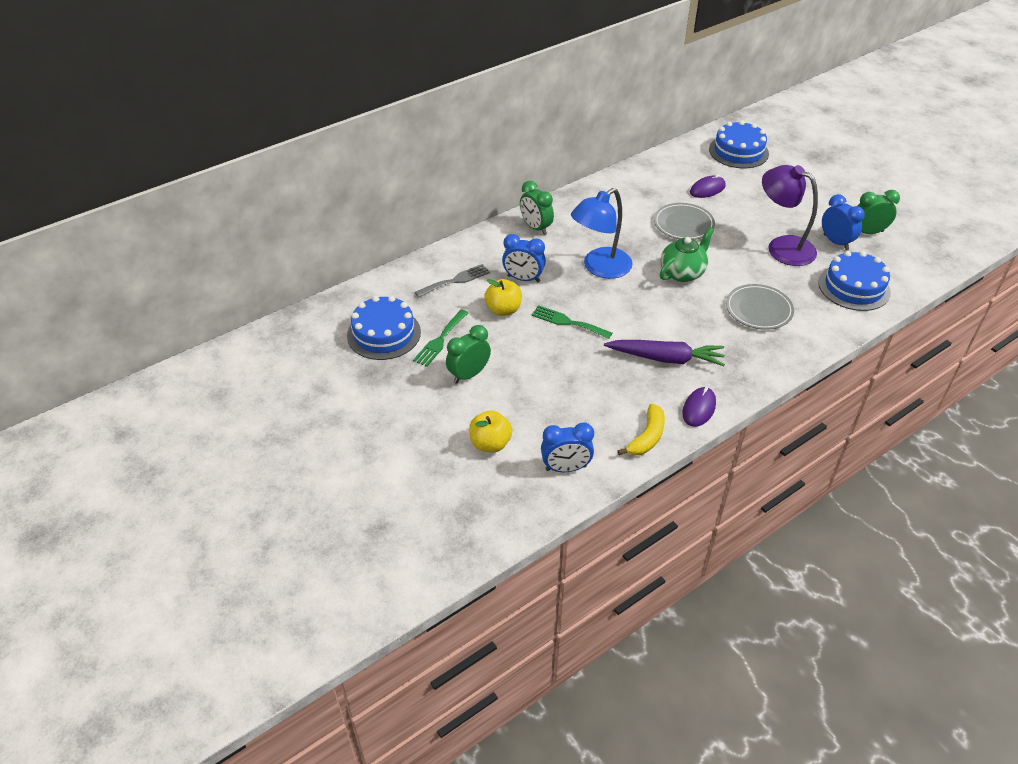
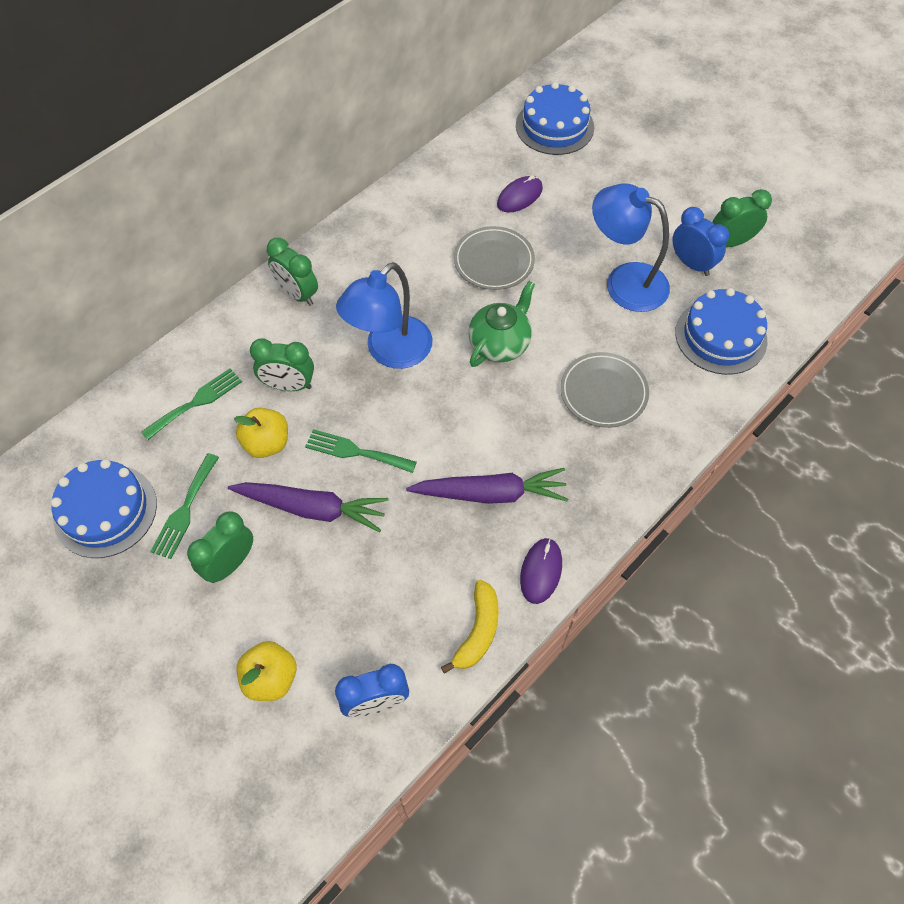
camera: 10 degrees left, 15 degrees up
grey fork [415,264,490,298] -> green fork [141,368,242,440]
blue clock [502,234,546,282] -> green clock [250,338,314,391]
purple lamp [762,165,818,266] -> blue lamp [592,184,670,312]
none -> purple carrot [228,482,388,532]

